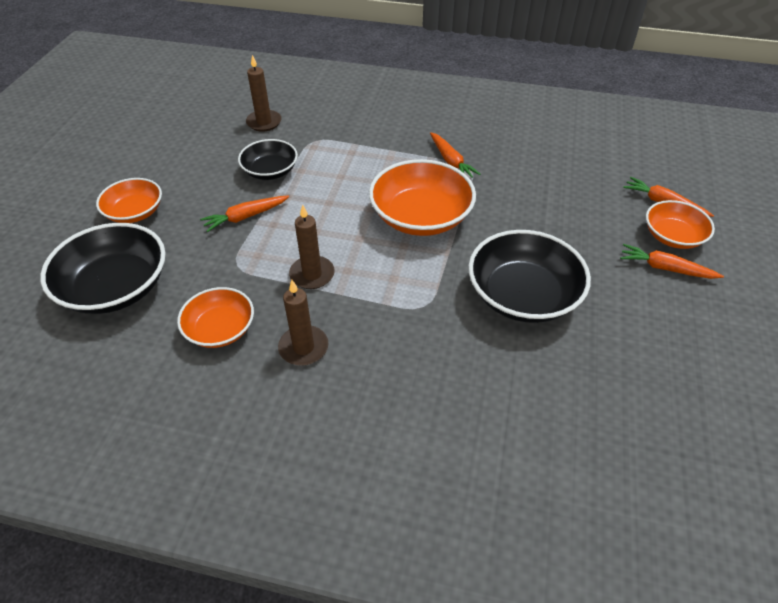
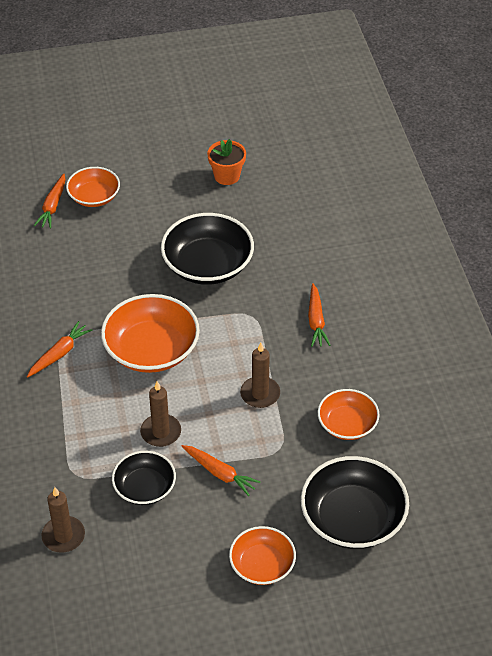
camera: 115 degrees left, 0 degrees up
brown candle [278,280,328,366] -> brown candle moved to [140,381,181,447]
orange carrot [620,244,724,279] -> orange carrot moved to [308,283,330,347]
none -> orange flower pot [207,139,246,185]

